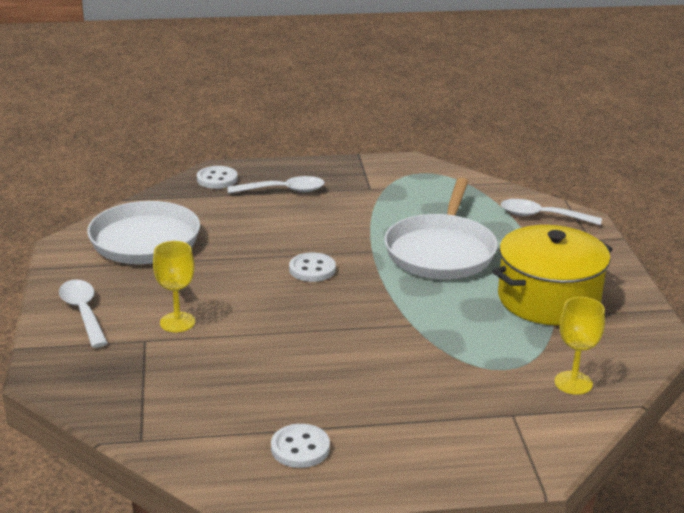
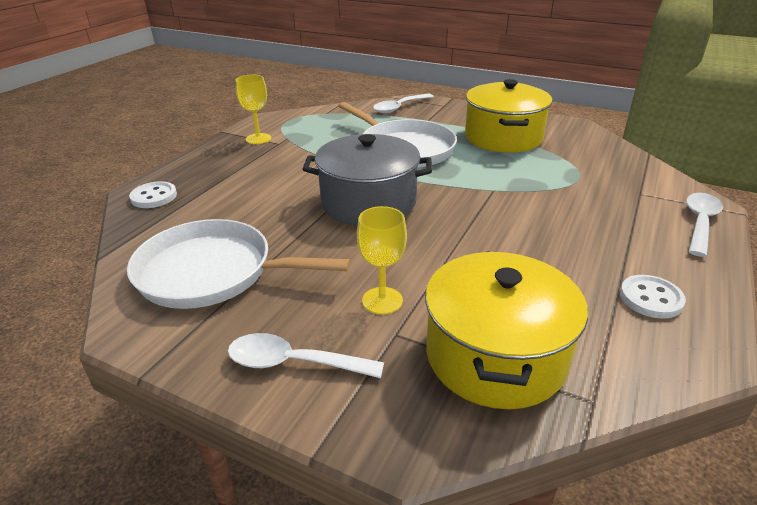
camera: 55 degrees left, 5 degrees up
white spoon [227,176,325,194] -> white spoon moved to [686,193,723,257]
white button [289,253,336,282] -> grey pot [303,134,432,226]
yellow goblet [555,297,605,395] -> yellow goblet moved to [236,75,271,144]
none -> yellow pot [425,251,588,409]

